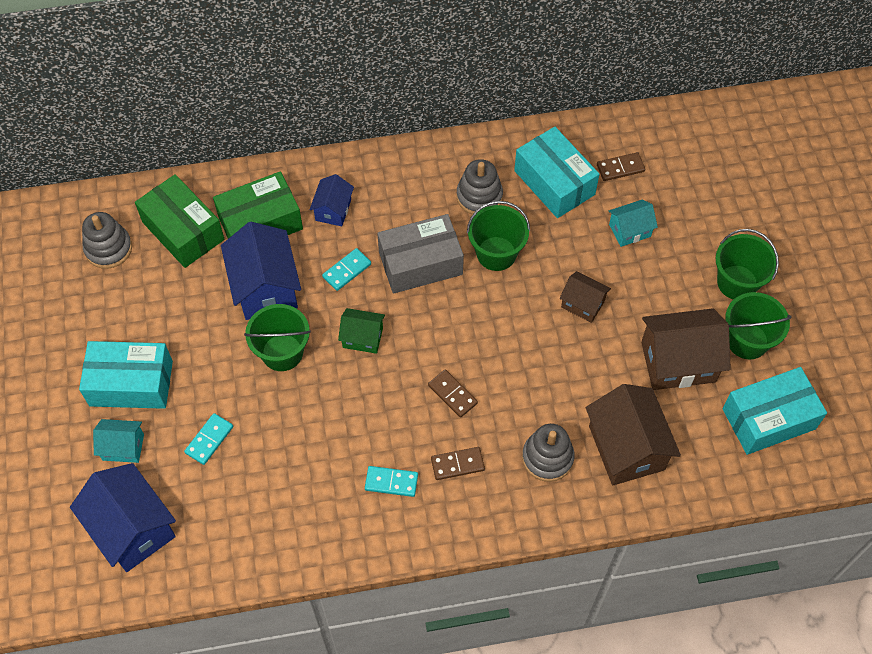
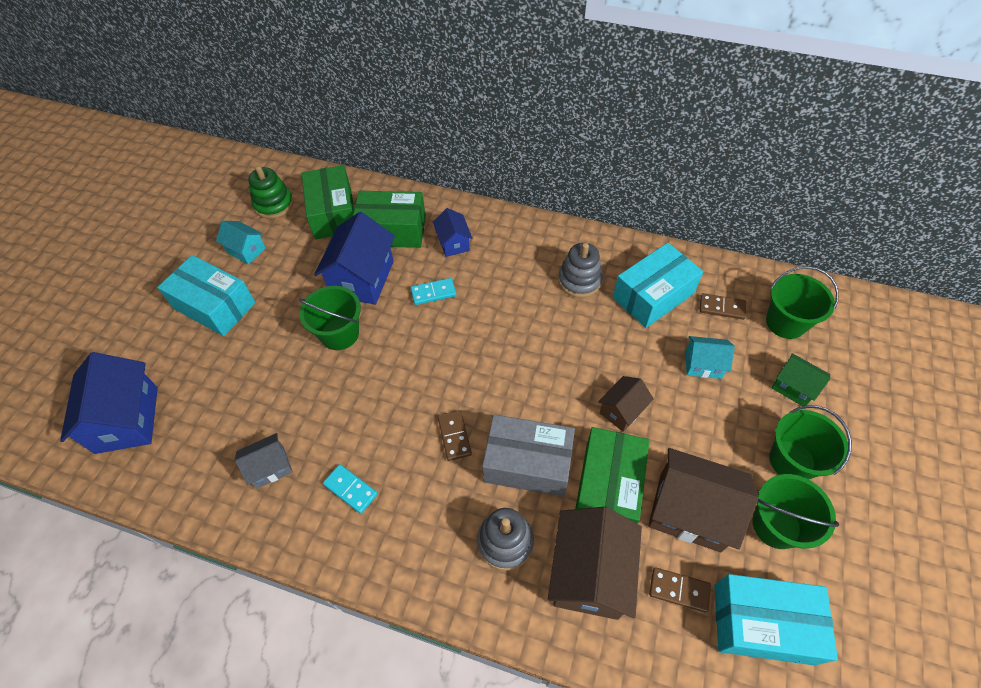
camera: 30 degrees right, 5 degrees down
grey stacking toy [82,212,132,269] -> green stacking toy [248,166,294,219]
turquoise house [93,419,144,463] -> turquoise house moved to [216,221,266,264]
turquoise domino [184,413,233,465] -> none
blue house [310,174,354,227] -> blue house turned 60 degrees counterclockwise [433,208,472,257]
green house [338,308,385,354] -> green house moved to [771,353,830,406]
grey box [377,214,464,294] -> grey box moved to [482,414,575,497]
brown domino [431,447,485,480] -> brown domino moved to [649,567,711,613]
green bucket [467,201,530,271] -> green bucket moved to [766,266,839,339]
turquoise box [514,127,600,218] -> turquoise box turned 60 degrees clockwise [613,243,703,328]
brown house [560,271,611,323] -> brown house turned 75 degrees clockwise [598,376,654,432]
none -> grey house [235,433,293,489]
none -> green box [575,427,650,524]

